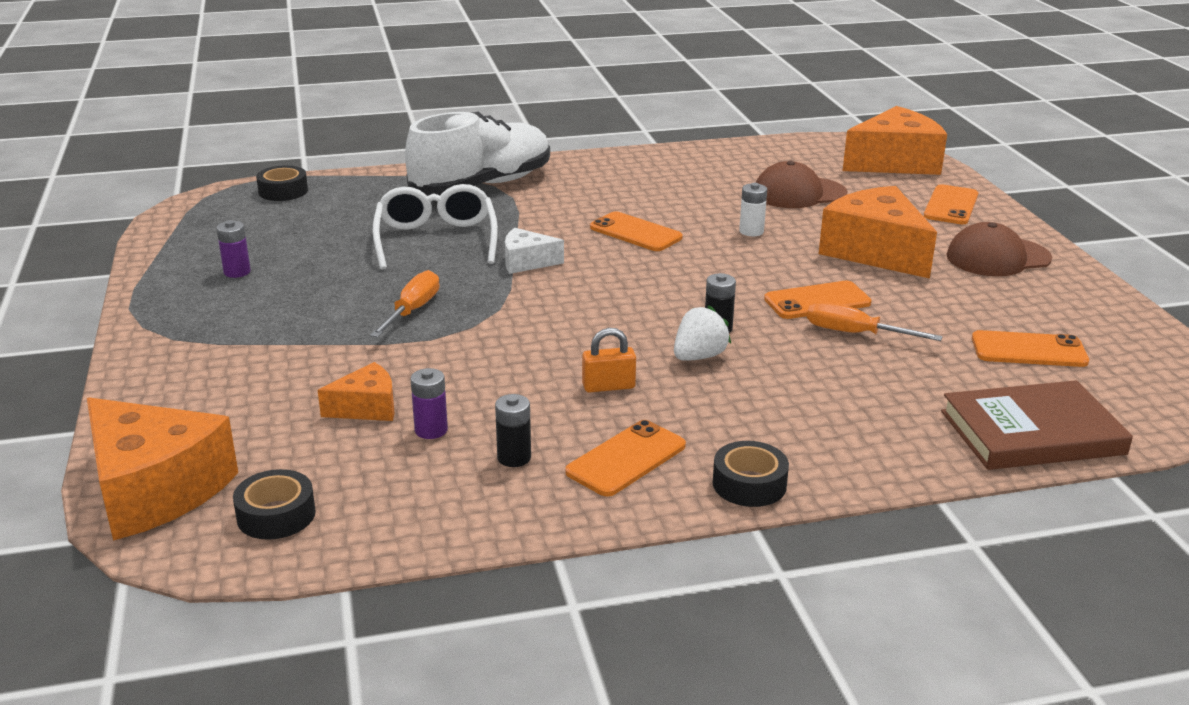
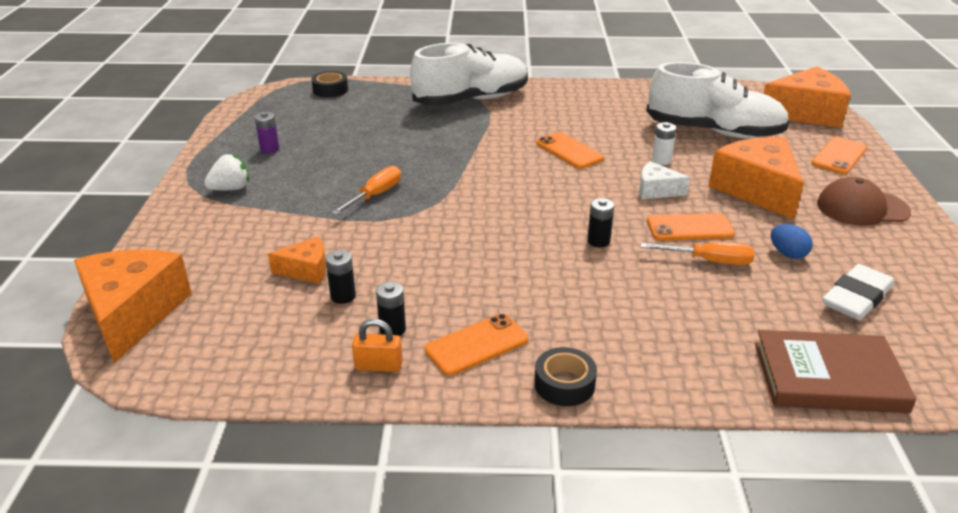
camera: 15 degrees right, 5 degrees up
orange cheese [87,398,238,541] -> orange cheese turned 150 degrees counterclockwise [74,249,192,363]
black tape [233,469,316,540] -> none
white glasses [373,184,498,269] -> none
purple battery [411,368,448,439] -> black battery [325,250,356,304]
white cheese [505,228,564,274] -> white cheese moved to [639,161,690,199]
orange padlock [582,328,636,393] -> orange padlock moved to [352,319,403,372]
white strawberry [674,305,731,361] -> white strawberry moved to [204,154,249,190]
brown cap [756,161,847,208] -> white shoe [646,62,789,139]
orange screwdriver [807,301,943,341] -> orange screwdriver turned 150 degrees clockwise [641,242,754,265]
orange phone [972,330,1089,367] -> white eraser [823,264,894,320]
none -> blue egg [771,224,813,259]

